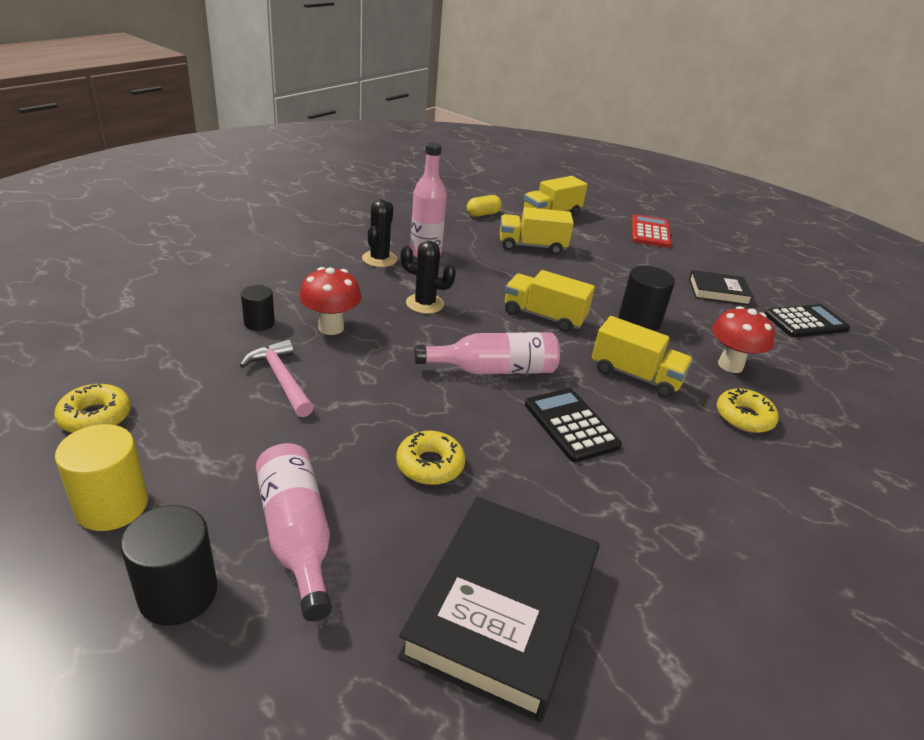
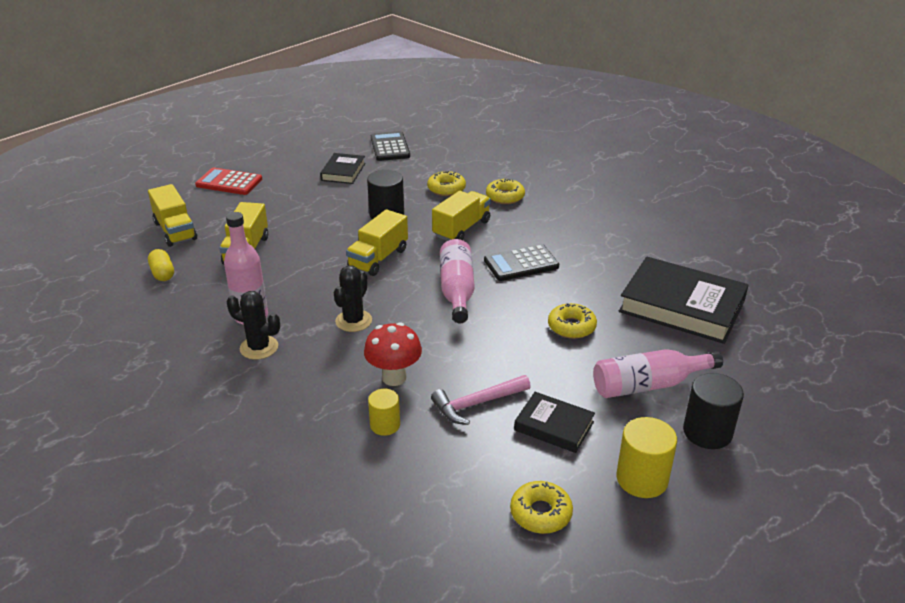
camera: 80 degrees left, 0 degrees up
black cylinder [241,285,275,331] -> yellow cylinder [368,389,400,436]
red mushroom [712,306,775,373] -> yellow donut [427,171,466,196]
none -> black book [514,392,595,453]

